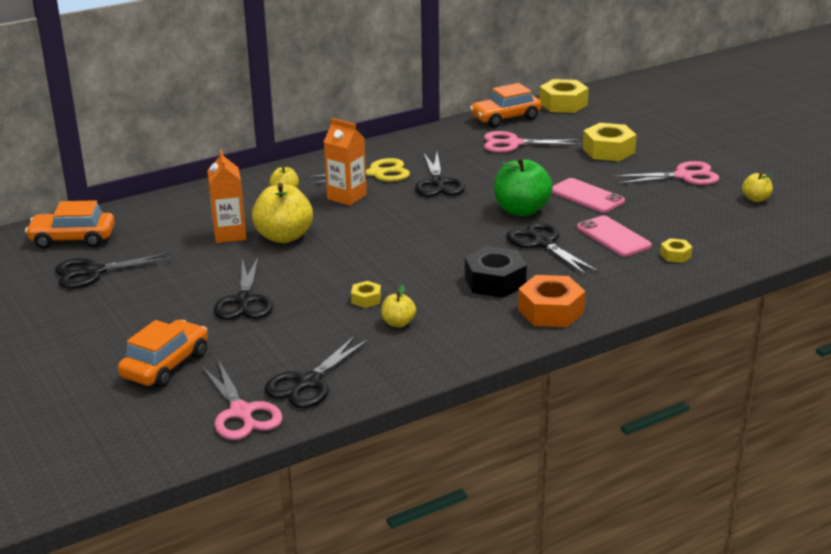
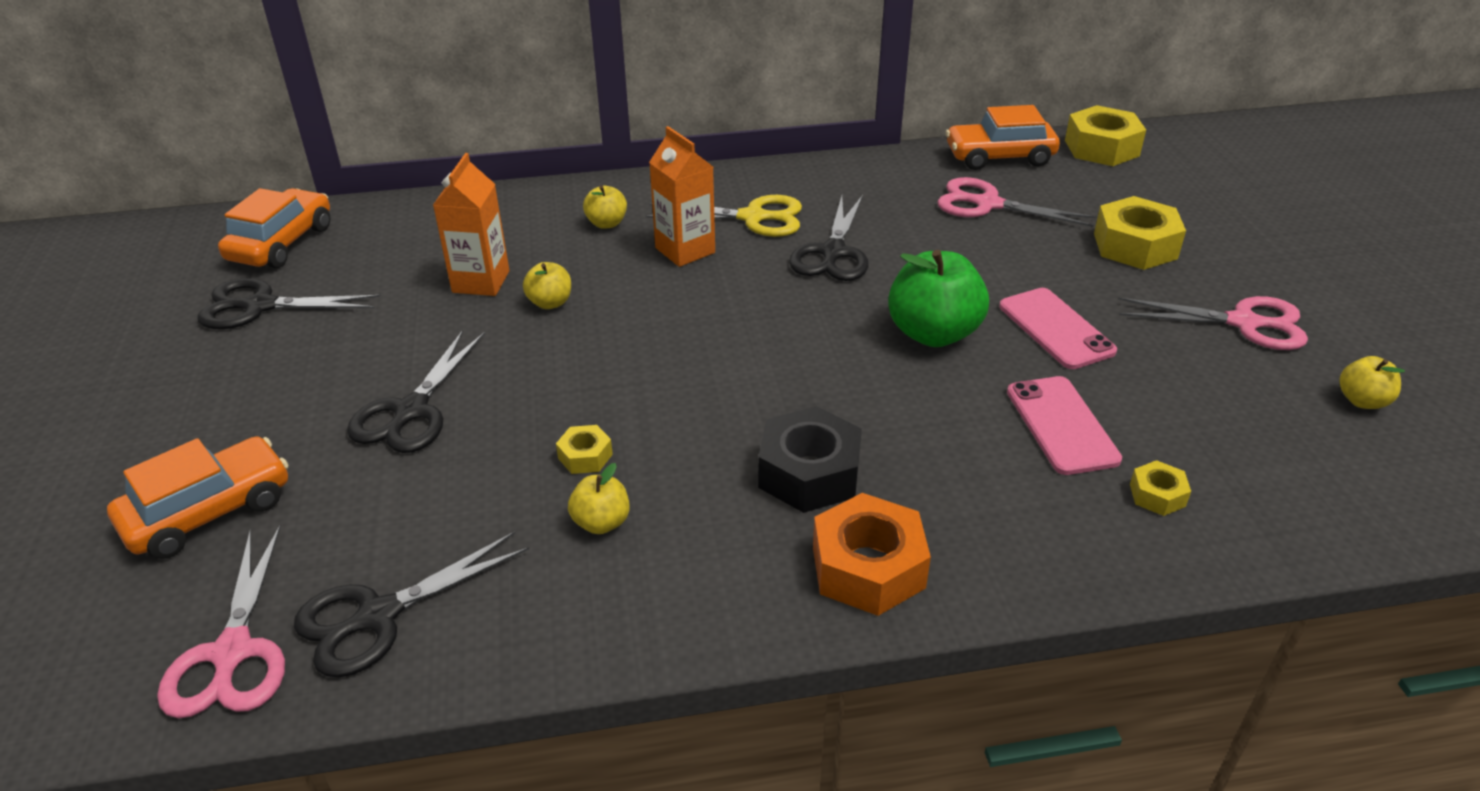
camera: 20 degrees right, 10 degrees up
orange car [25,200,115,249] -> orange car turned 90 degrees clockwise [218,188,330,268]
yellow apple [252,183,313,243] -> yellow apple [523,262,571,309], size x0.52
black scissors [506,222,599,275] -> none

